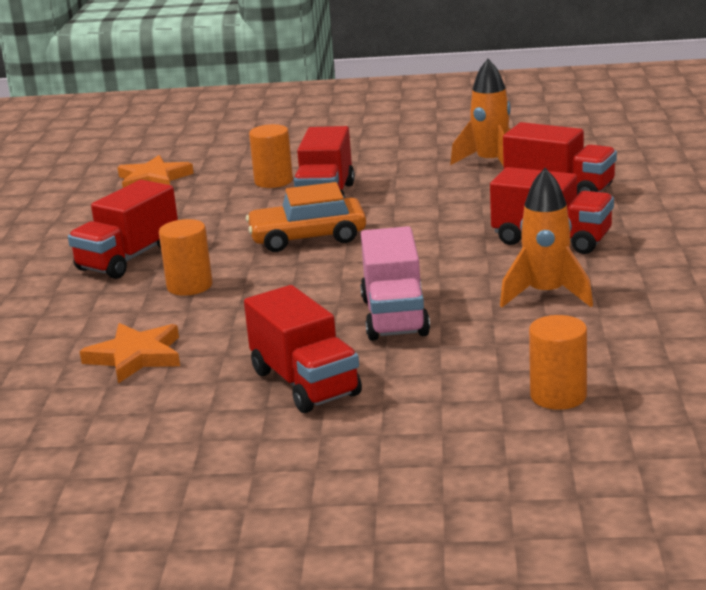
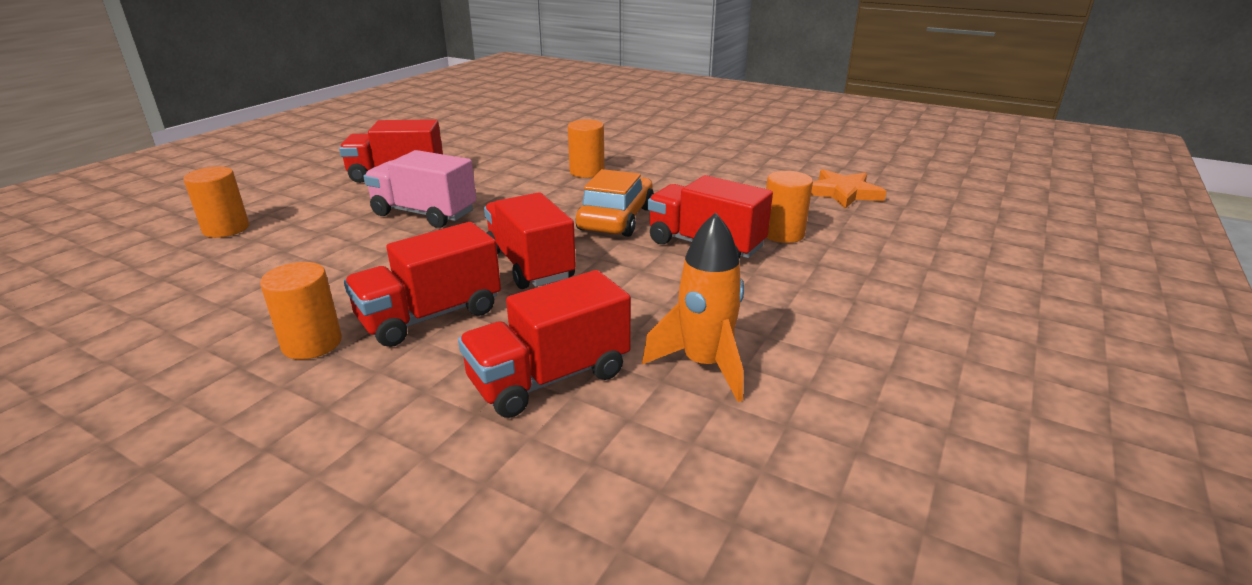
camera: 115 degrees right, 5 degrees up
red truck [68,180,178,279] -> red truck moved to [484,192,576,289]
orange star [80,323,180,383] -> none
orange rocket [500,168,593,307] -> none
none -> orange cylinder [260,262,342,360]

